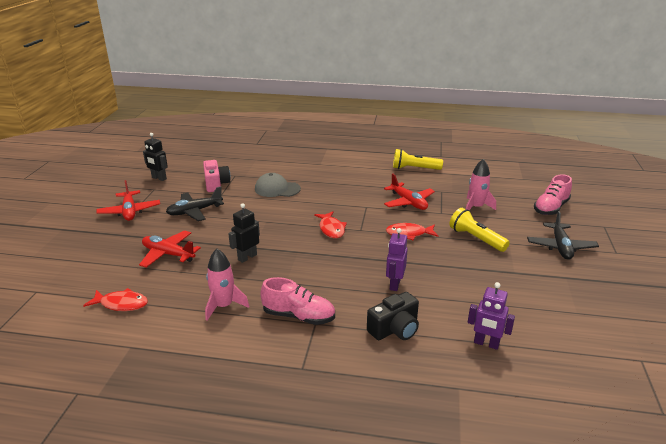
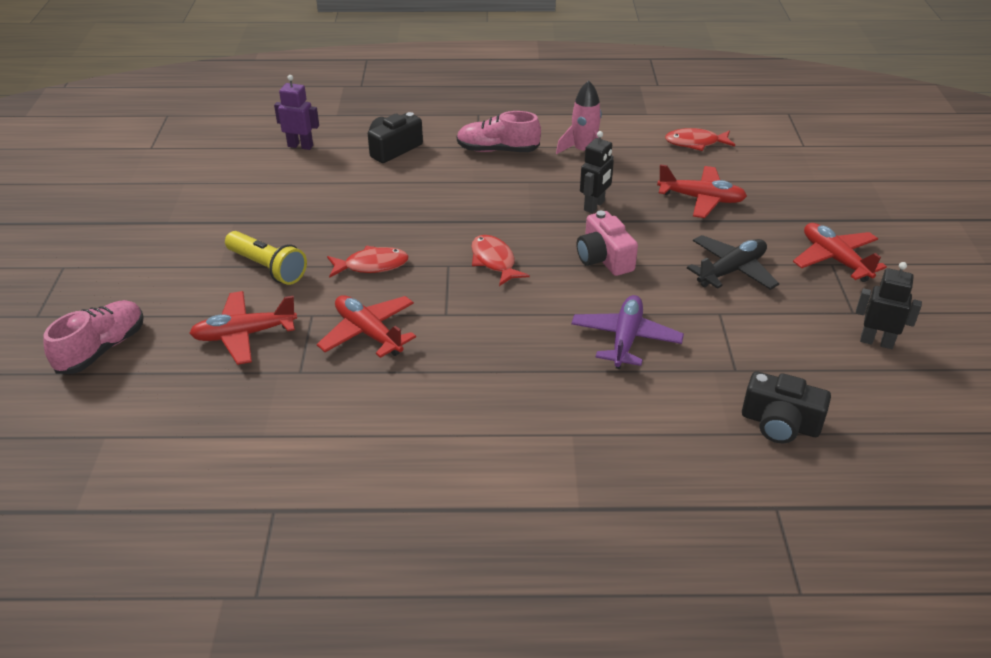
camera: 170 degrees right, 10 degrees up
pink camera [203,160,231,192] -> pink camera moved to [577,211,638,276]
grey cap [255,173,301,197] -> purple plane [571,295,684,369]
purple robot [386,228,408,291] -> none
yellow flashlight [393,149,443,170] -> none
pink rocket [466,159,496,210] -> red plane [189,291,297,365]
black plane [527,211,599,260] -> none
none -> black camera [742,371,831,443]

